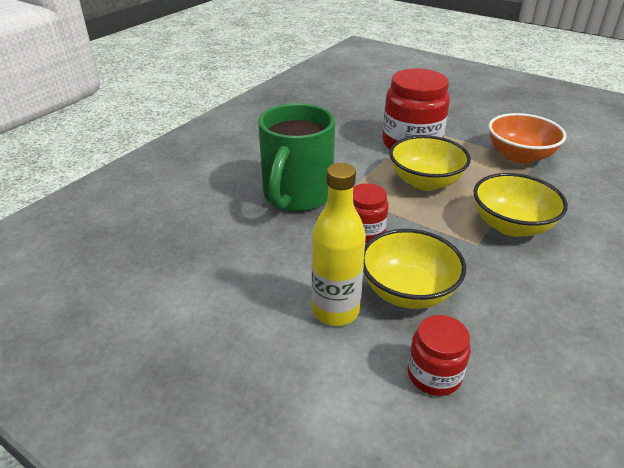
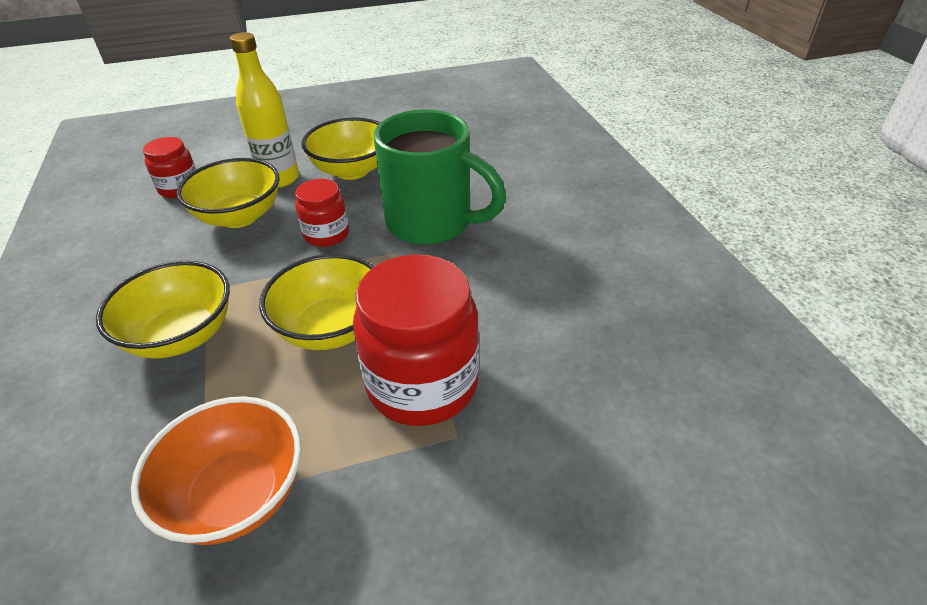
camera: 130 degrees right, 5 degrees up
green mug [258,103,335,212] -> green mug turned 150 degrees clockwise [374,110,506,245]
none -> yellow bowl [301,117,380,180]

